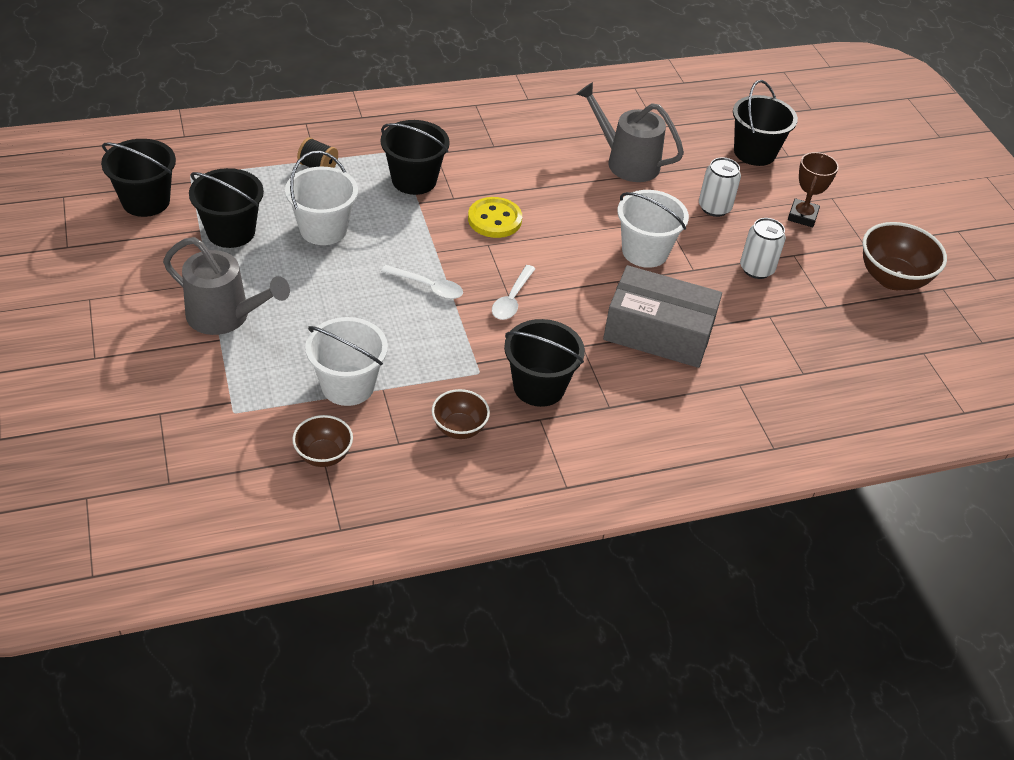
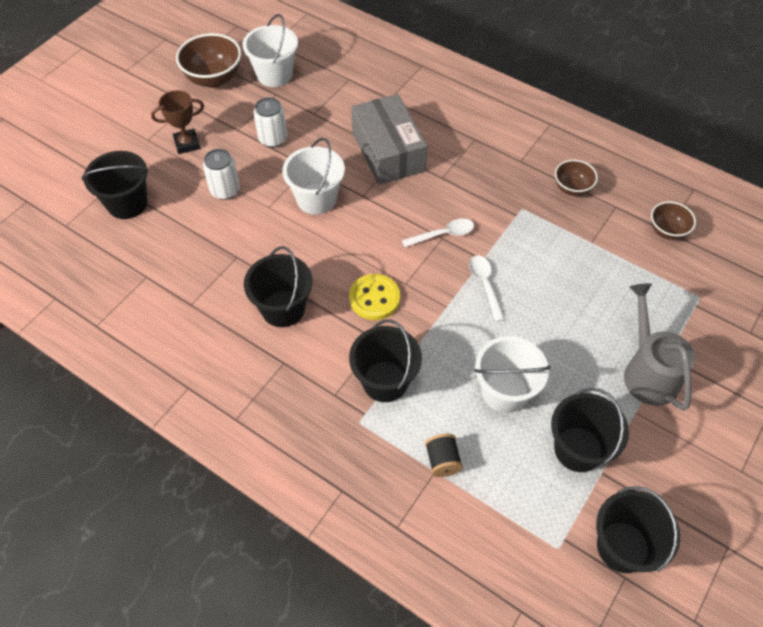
camera: 125 degrees left, 10 degrees up
white bucket [305,317,388,406] -> white bucket moved to [243,14,298,87]
black bucket [504,319,585,407] -> black bucket moved to [244,246,313,327]
grey watering can [577,82,684,182] -> none

